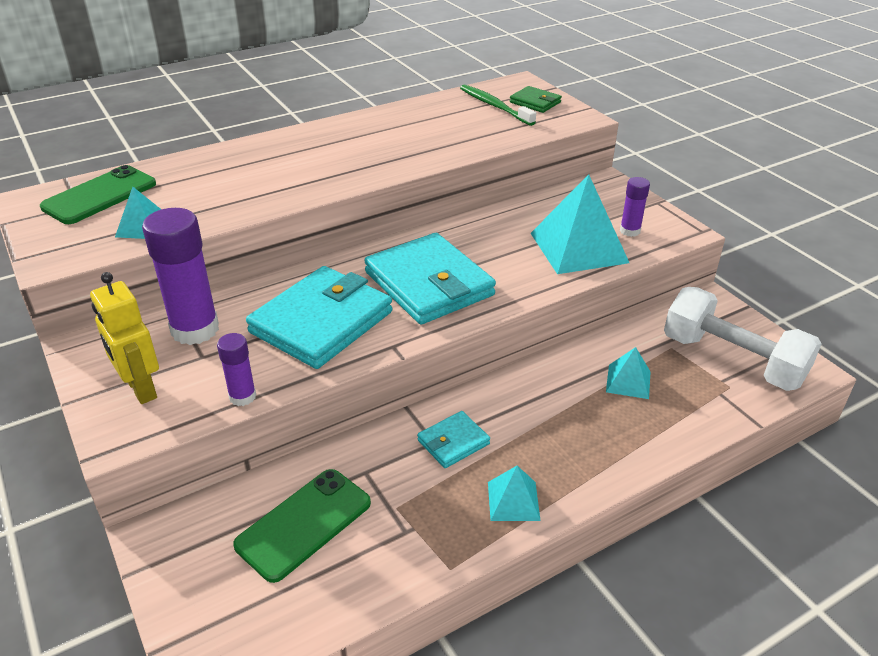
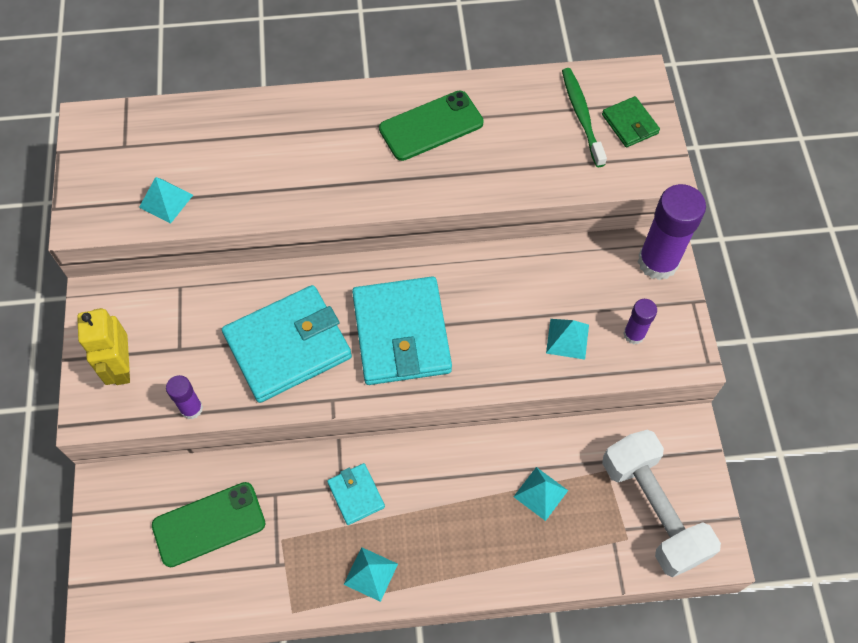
camera: 25 degrees right, 25 degrees up
green phone [40,165,156,224] -> green phone moved to [379,90,484,161]
purple glue stick [142,208,219,345] -> purple glue stick moved to [638,184,706,280]
turquoise wallet [417,411,490,468] -> turquoise wallet turned 75 degrees clockwise [327,463,385,525]
turquoise pyramid [531,174,629,274] -> turquoise pyramid [546,319,589,360], size x0.50

